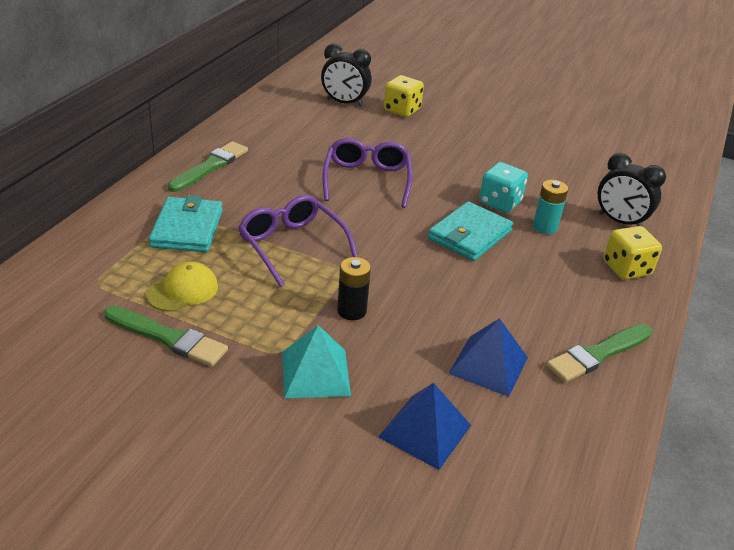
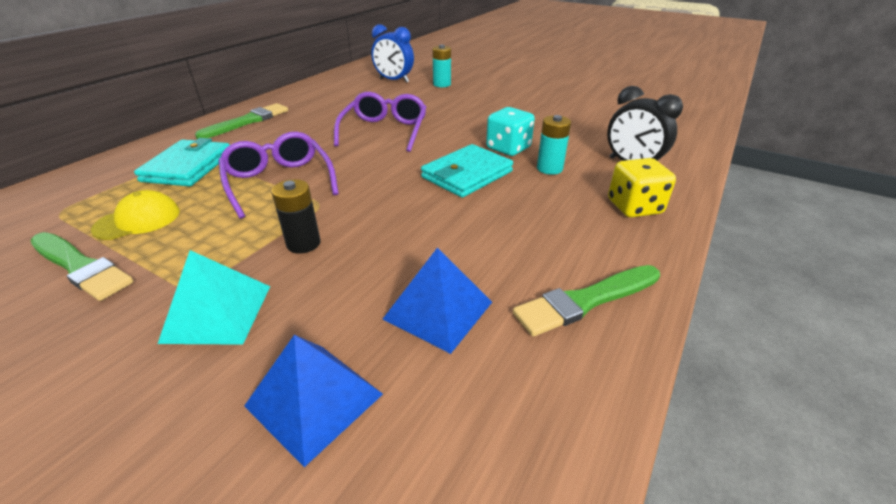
camera: 10 degrees right, 0 degrees up
black clock [321,43,372,107] -> blue clock [371,24,414,83]
yellow dice [384,75,424,117] -> turquoise battery [432,45,451,87]

